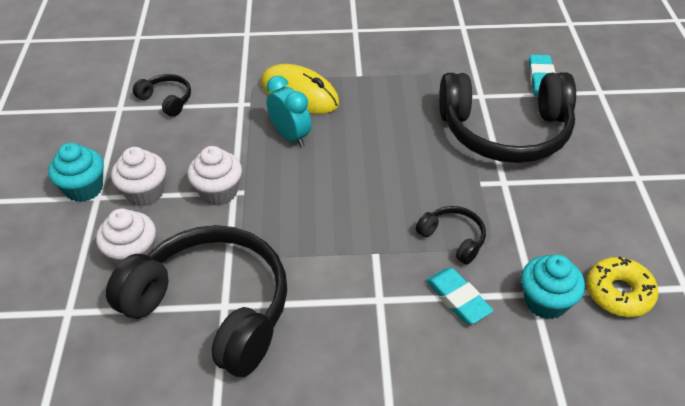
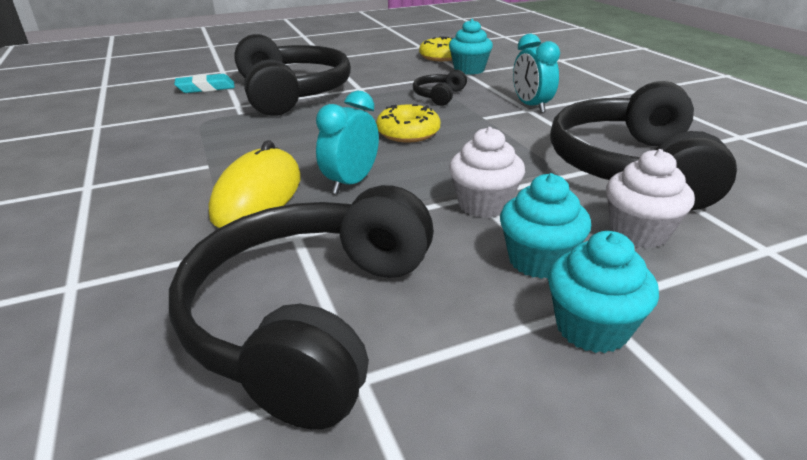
camera: 110 degrees left, 15 degrees down
white cupcake [111,147,166,207] -> turquoise cupcake [500,173,591,279]
black headphones [133,74,191,117] -> black headphones [169,185,434,429], size x2.32
turquoise eraser [426,268,493,324] -> none
none -> yellow donut [376,104,440,143]
none -> turquoise clock [513,34,560,113]

